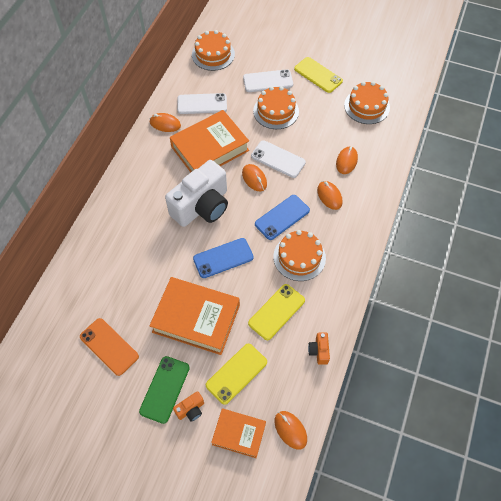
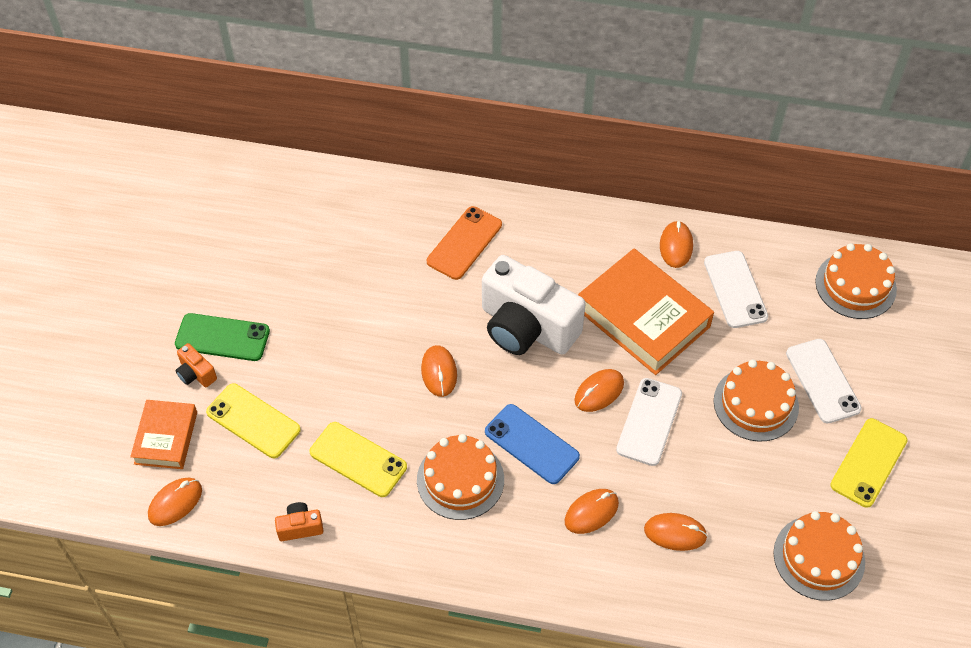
camera: 80 degrees right, 5 degrees down
orange phone [80,318,139,376] -> orange phone moved to [427,206,502,280]
orange book [149,277,240,355] -> none
blue phone [193,238,254,278] -> orange mouse [421,345,457,397]

